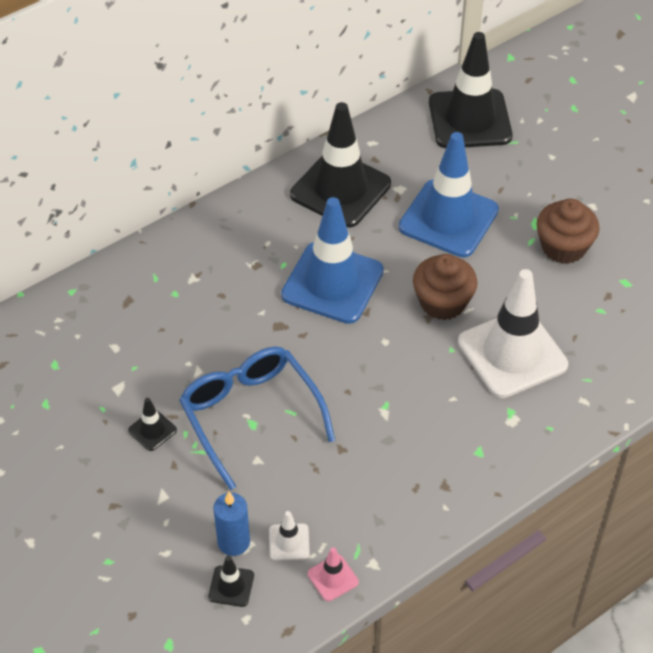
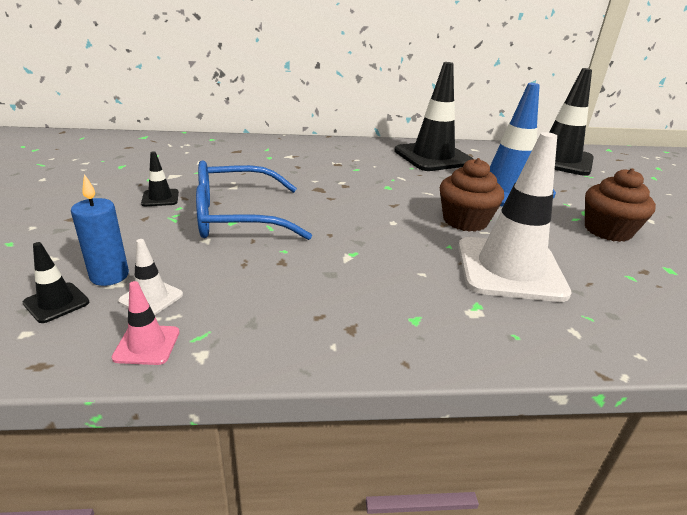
camera: 30 degrees right, 20 degrees down
blue glasses [179,347,335,490] -> blue glasses turned 105 degrees counterclockwise [196,160,312,240]
blue traffic cone [281,197,384,324] -> none

